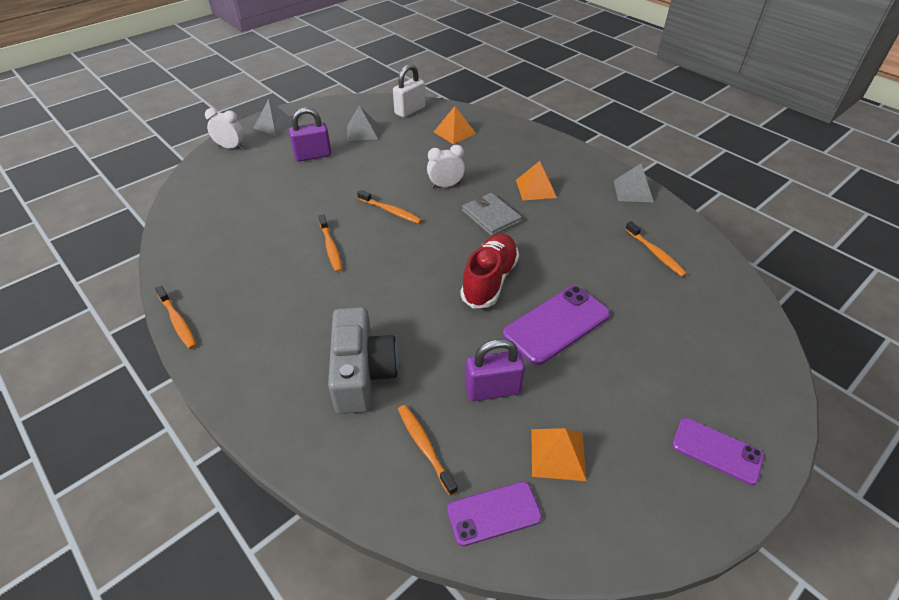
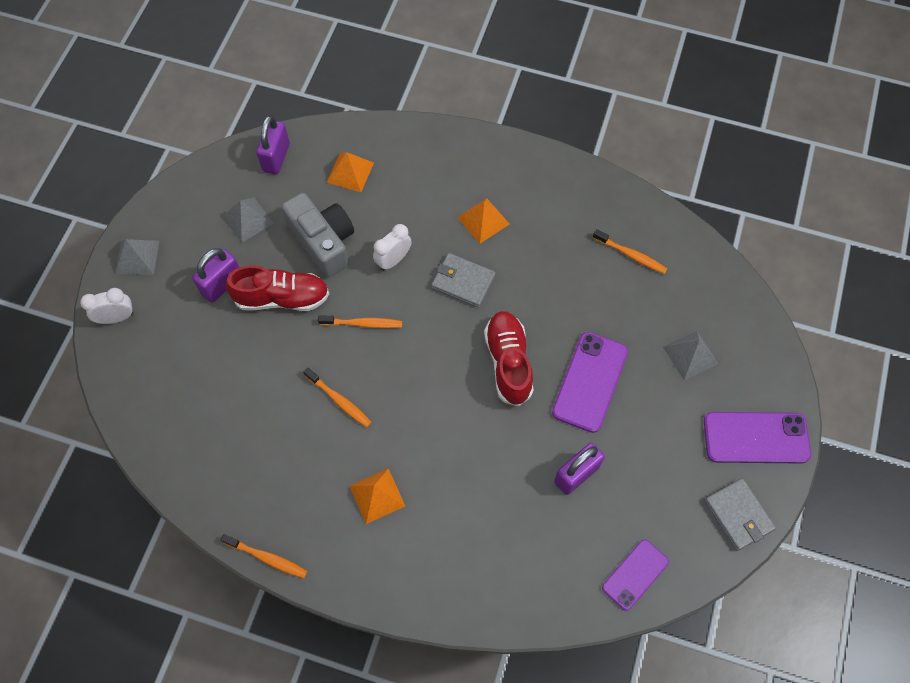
camera: 30 degrees left, 20 degrees up
grey camera [328,307,399,414] -> grey camera moved to [281,193,354,278]
white padlock [393,64,425,118] -> purple padlock [256,115,290,175]
orange toothbrush [398,405,458,496] -> none
orange pyramid [531,428,587,481] -> orange pyramid moved to [350,468,405,524]
grey pyramid [614,164,654,202] -> grey pyramid moved to [663,331,718,380]
purple phone [672,418,764,485] -> purple phone [704,412,811,464], size x1.56
none -> red shoe [226,265,329,311]
none -> grey wallet [704,478,776,551]

